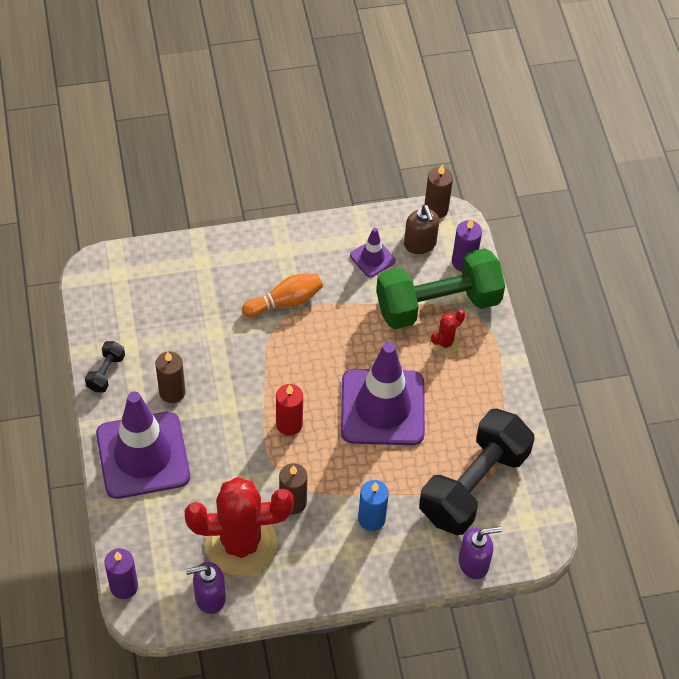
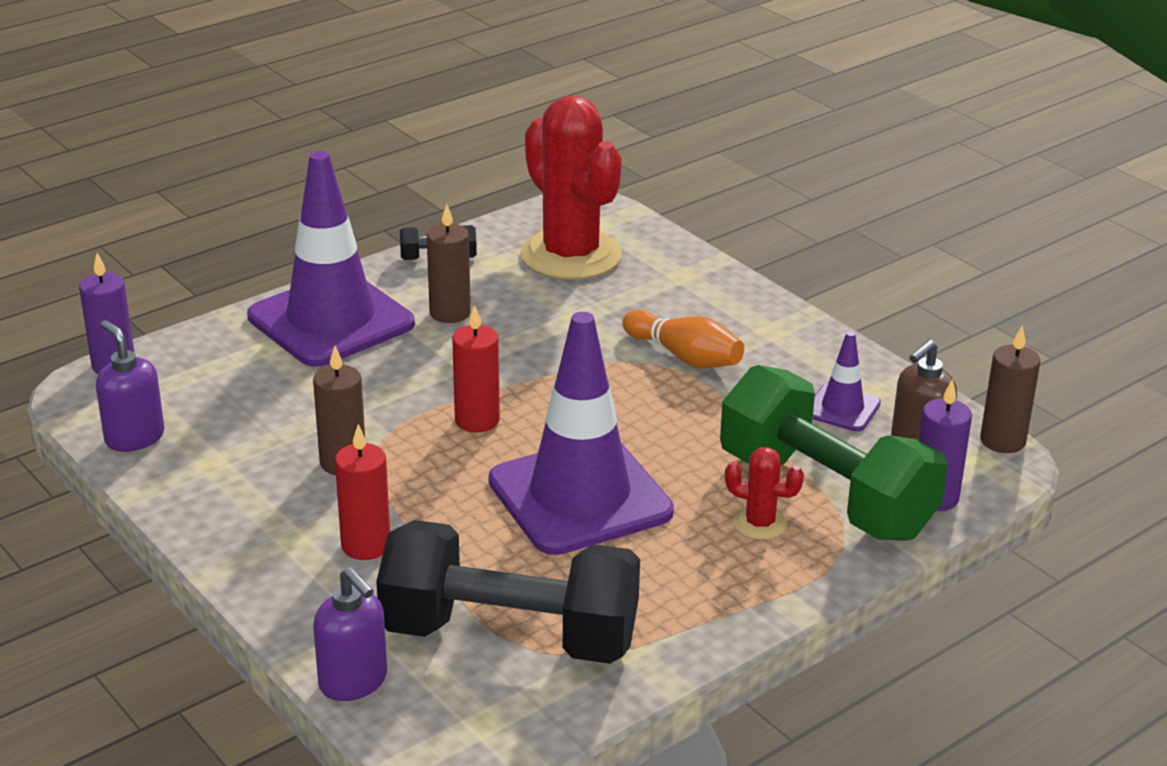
camera: 65 degrees right, 25 degrees down
red cactus [185,477,294,576] -> red cactus moved to [520,95,622,280]
blue candle [358,480,389,531] -> red candle [335,424,390,560]

